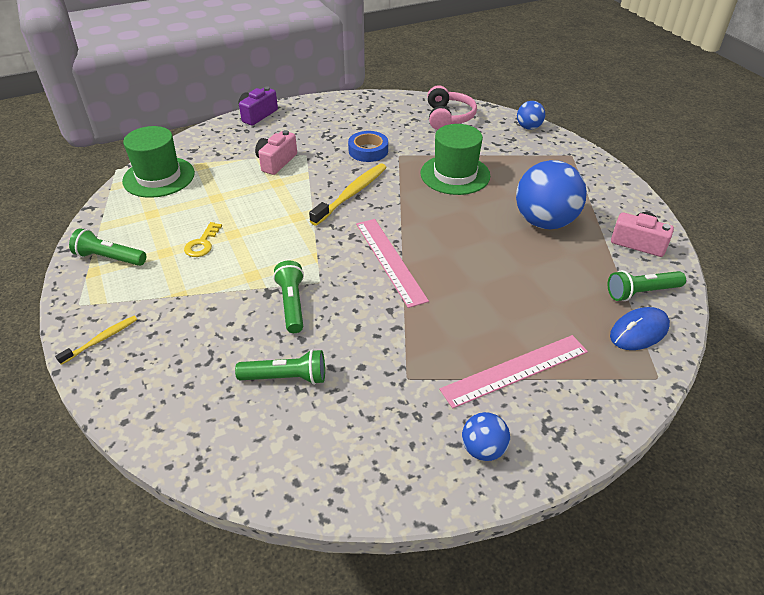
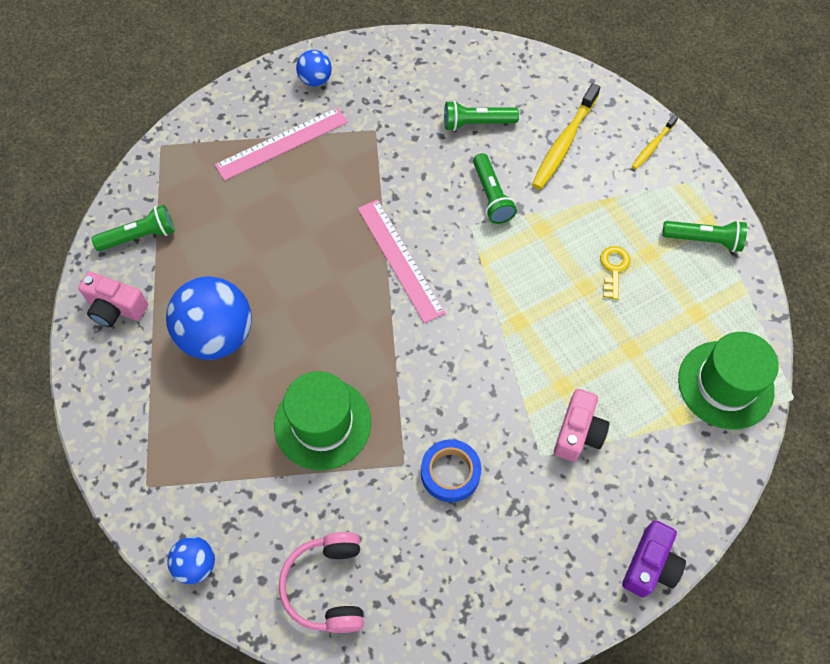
camera: 175 degrees right, 20 degrees up
yellow toothbrush [309,163,387,226] -> yellow toothbrush moved to [532,83,600,190]
blue mouse [610,307,670,350] -> none

